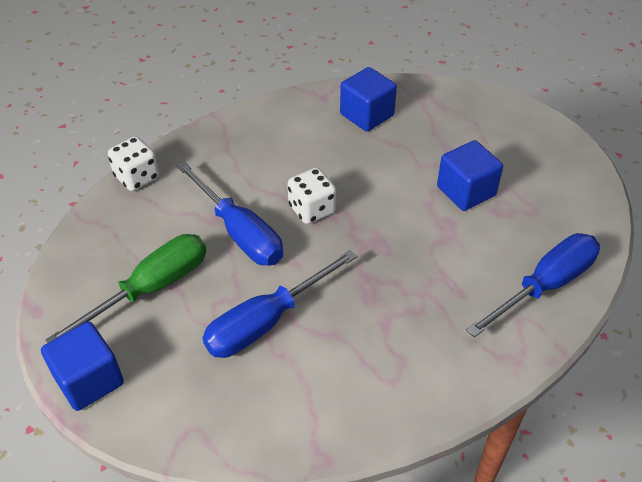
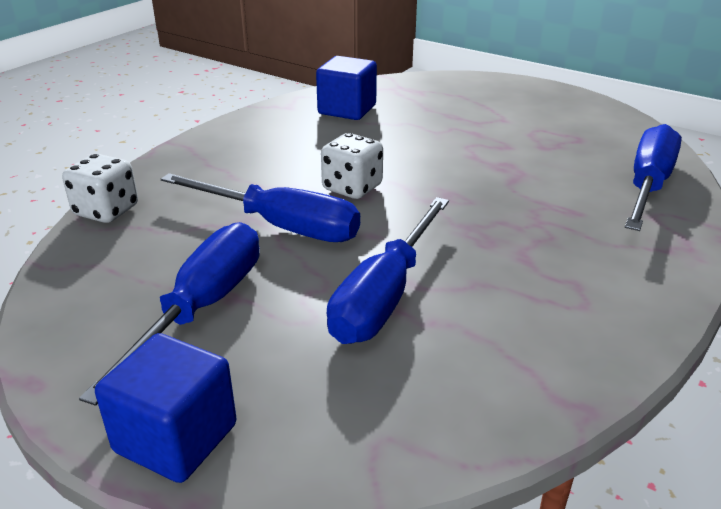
camera: 25 degrees left, 15 degrees down
green screwdriver [45,234,206,343] -> blue screwdriver [79,222,260,406]
blue cube [437,140,503,211] -> none

